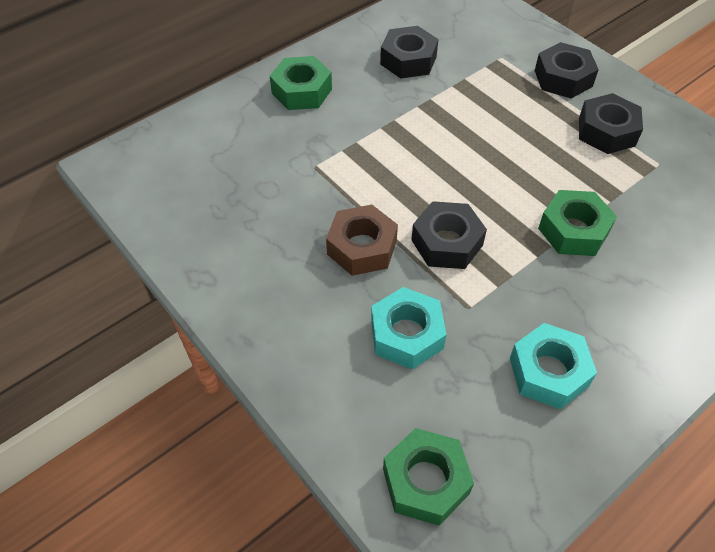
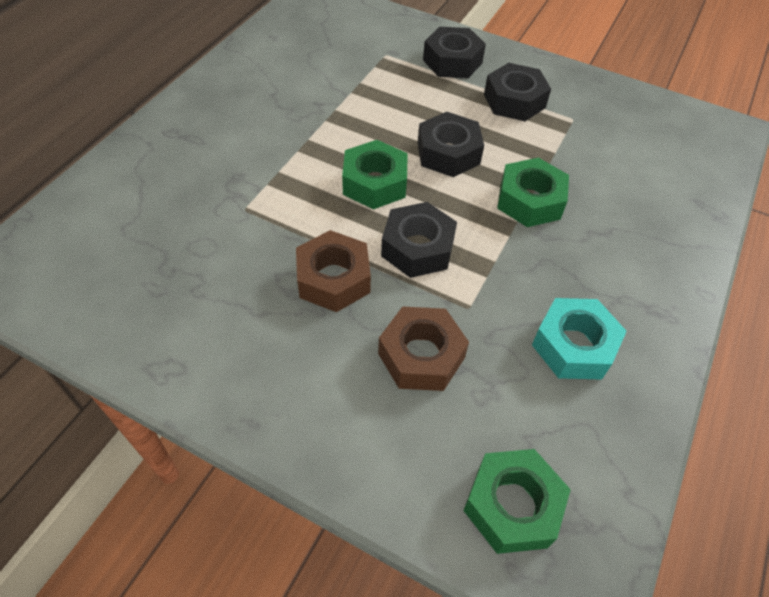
camera: 25 degrees left, 0 degrees up
green nut [270,56,332,110] -> green nut moved to [342,140,408,209]
turquoise nut [371,287,446,369] -> brown nut [378,306,469,391]
black nut [380,26,438,79] -> black nut moved to [418,112,484,177]

